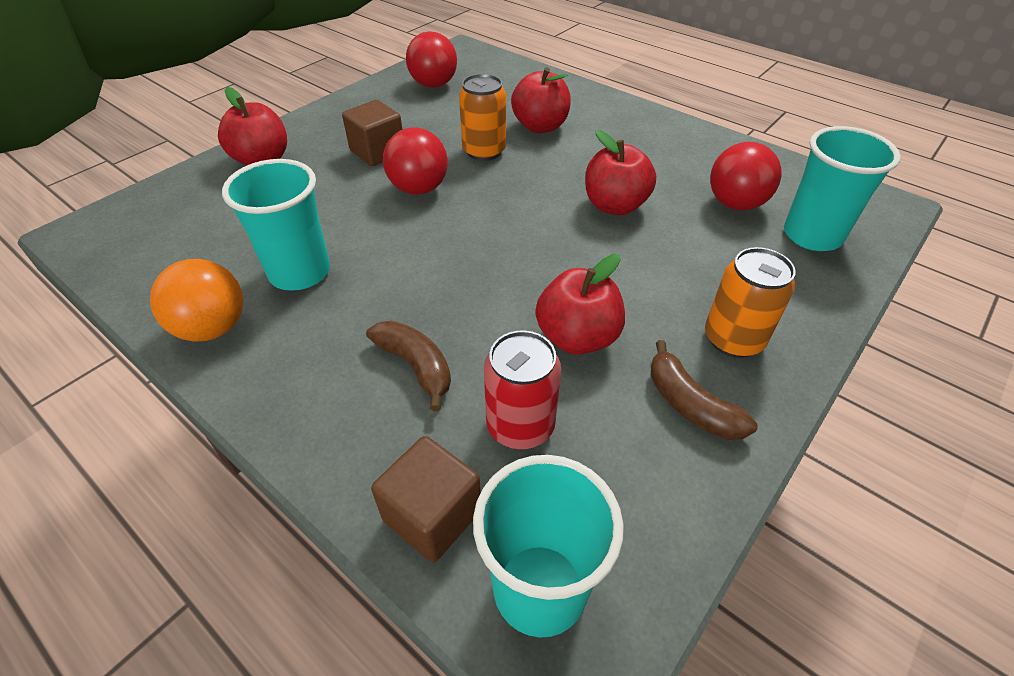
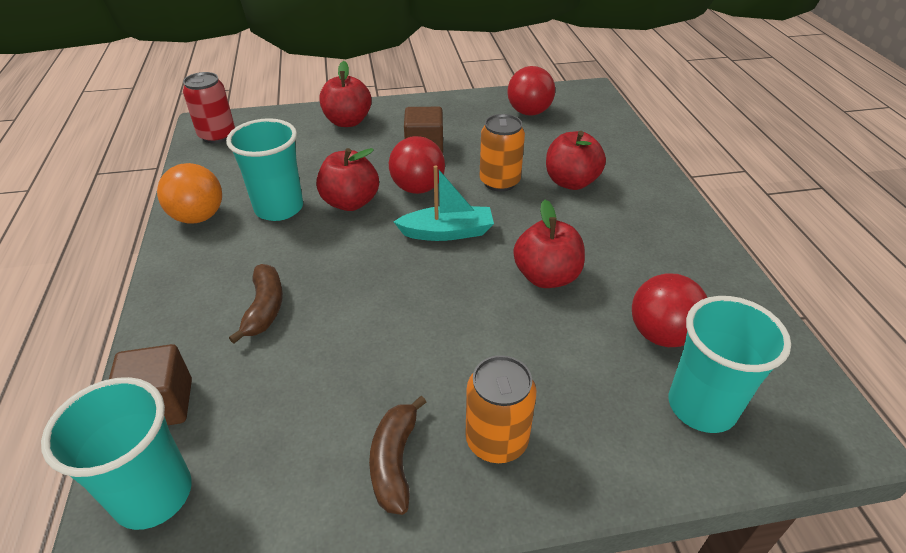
camera: 40 degrees right, 5 degrees down
red can [484,330,561,449] -> red can moved to [183,72,235,143]
red apple [535,254,625,355] -> red apple moved to [316,148,379,211]
none -> turquoise boat [394,165,494,241]

